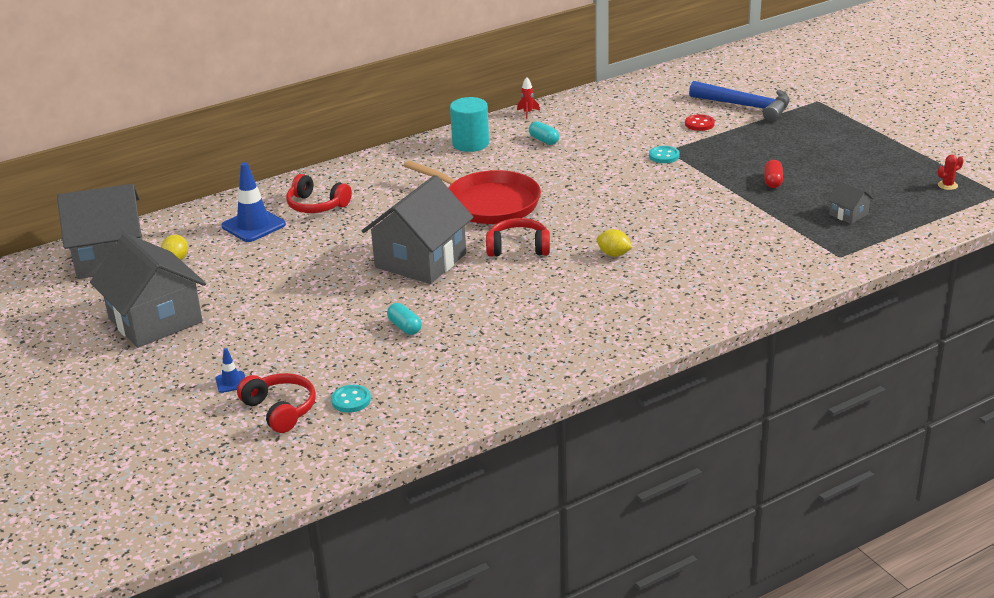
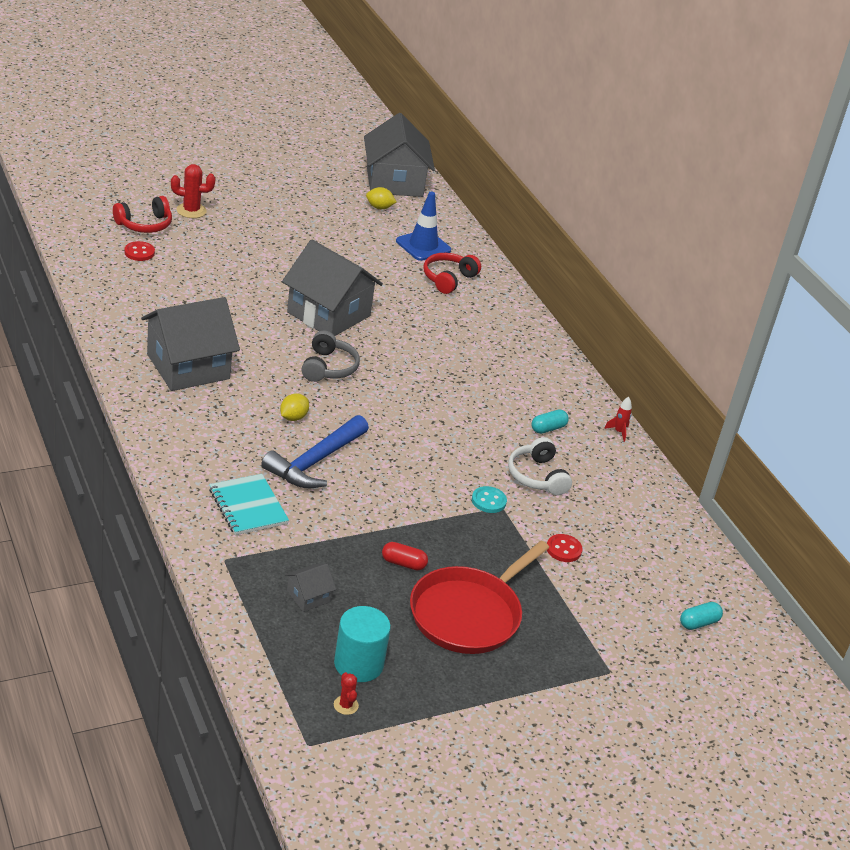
camera: 90 degrees right, 5 degrees up
grey house [90,233,206,348] -> grey house moved to [141,297,240,391]
blue traffic cone [215,348,245,393] -> red cactus [171,164,216,218]
turquoise button [331,385,371,413] -> red button [124,241,155,261]
turquoise capsule [387,303,422,335] -> turquoise capsule moved to [680,602,723,630]
red pan [404,161,541,224] -> red pan moved to [410,541,549,654]
turquoise cylinder [450,97,489,152] -> turquoise cylinder moved to [334,606,391,682]
red headphones [486,218,550,257] -> grey headphones [302,330,360,382]
blue hammer [689,81,790,122] -> blue hammer moved to [261,415,369,488]
none -> turquoise notebook [209,474,289,535]
none -> white headphones [508,437,572,495]

